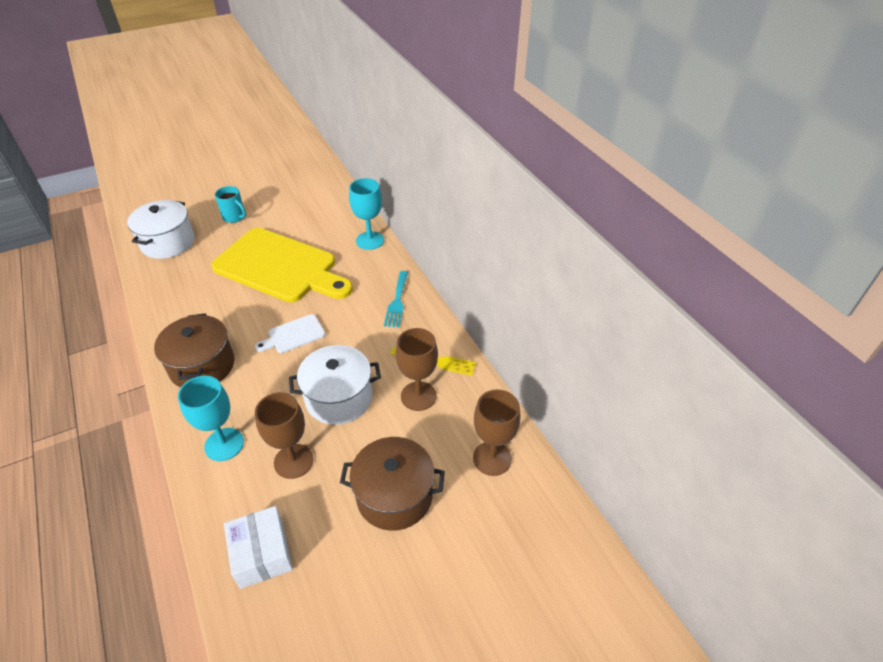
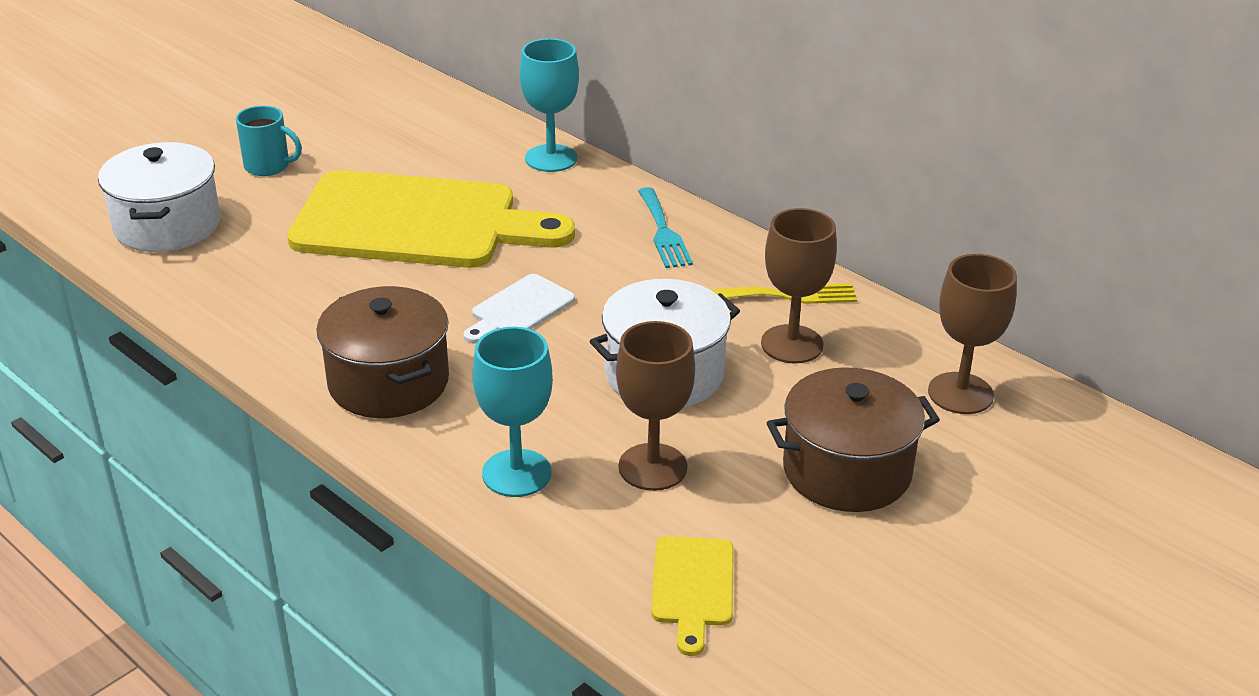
camera: 20 degrees left, 10 degrees down
white box [224,506,293,589] -> yellow cutting board [651,536,734,656]

